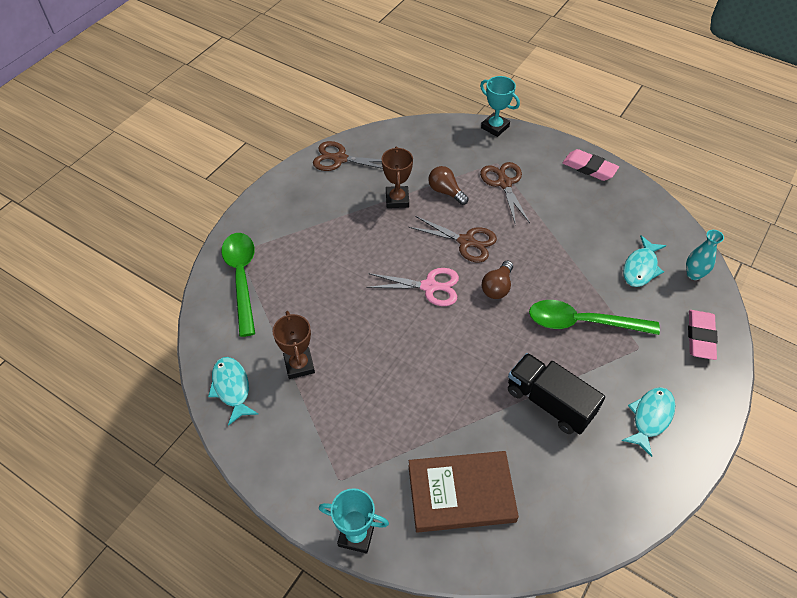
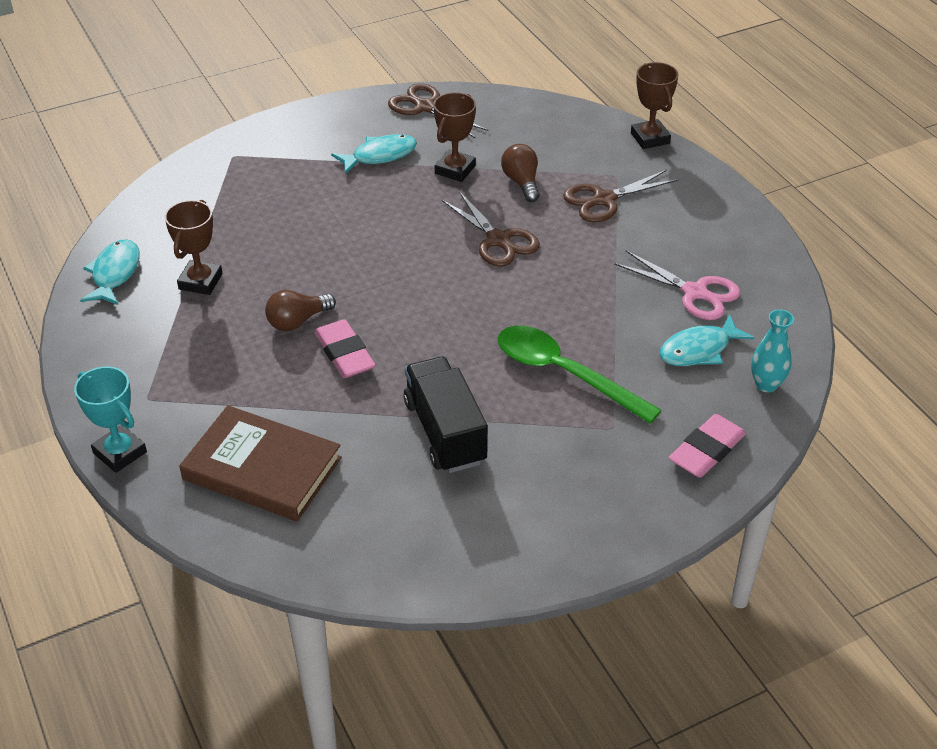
camera: 30 degrees right, 10 degrees down
green spoon [221,233,255,337] -> none
pink scissors [366,268,459,306] -> pink scissors moved to [614,250,740,320]
turquoise trophy [480,76,520,137] -> brown trophy [631,62,679,149]
brown scissors [480,162,530,225] -> brown scissors turned 135 degrees counterclockwise [563,170,679,222]
brown light bulb [482,260,513,299] -> brown light bulb moved to [265,290,336,331]
pink eraser [563,149,619,181] -> pink eraser moved to [314,319,375,378]
turquoise fish [622,387,675,457] -> turquoise fish moved to [331,134,417,174]

